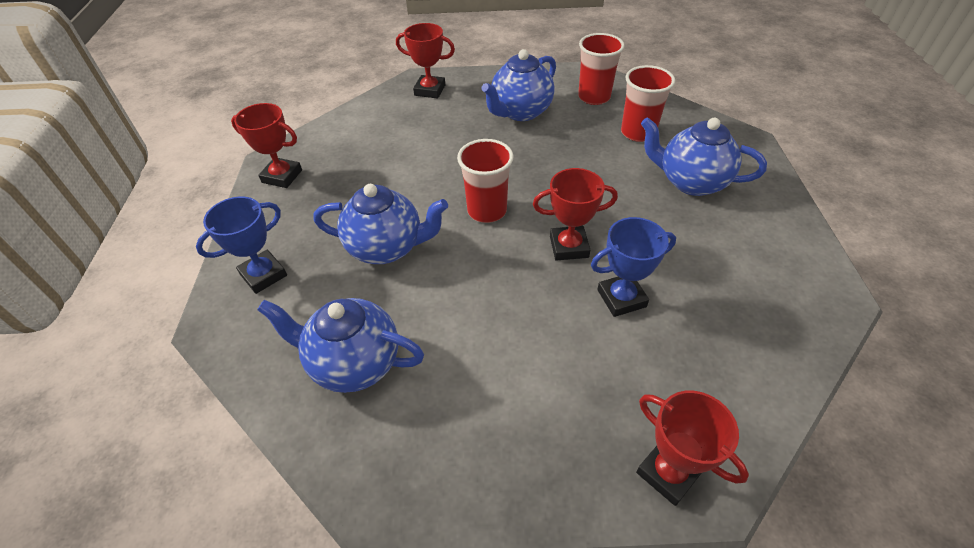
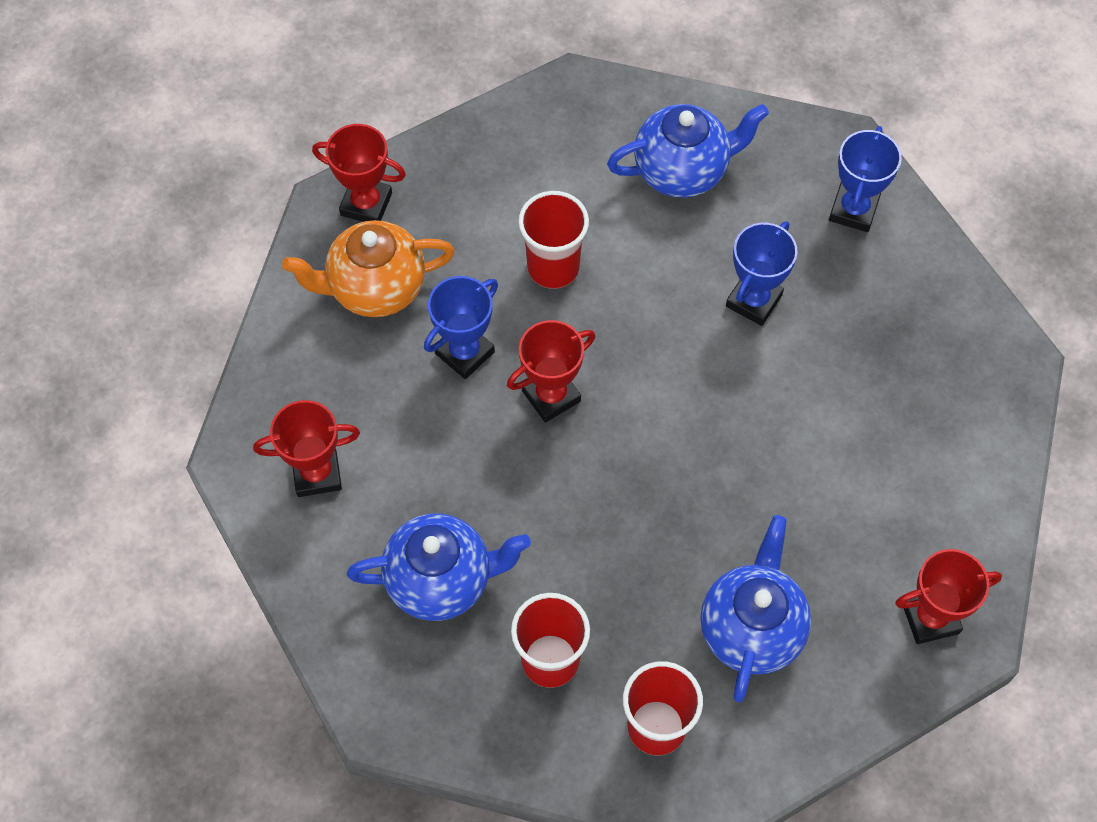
camera: 150 degrees right, 15 degrees up
red trophy [231,103,302,188] -> red trophy moved to [253,400,360,497]
blue teapot [314,184,448,264] -> blue trophy [726,221,798,326]
red cup [457,139,514,223] -> red cup moved to [518,191,589,289]
none -> orange teapot [282,220,455,317]

